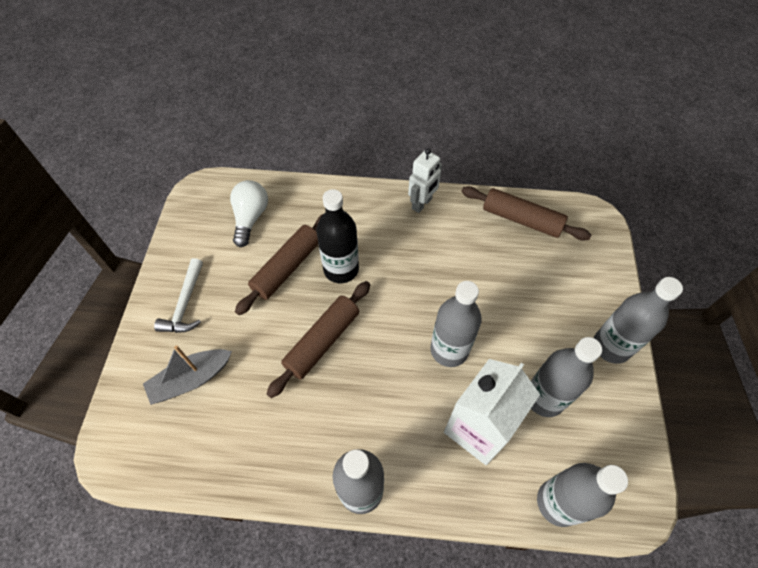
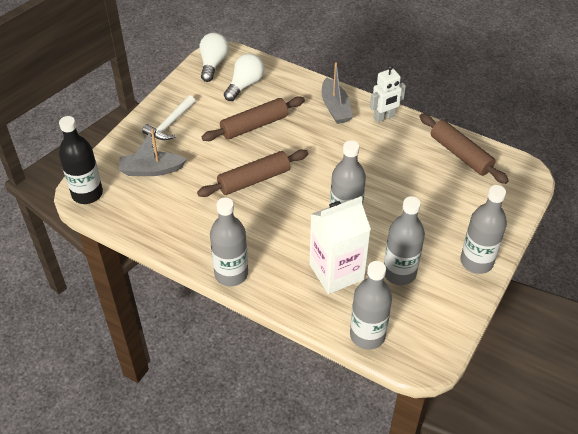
camera: 25 degrees right, 10 degrees down
black bottle [316,189,359,283] -> black bottle moved to [59,116,103,204]
none -> white light bulb [199,33,229,82]
none -> grey boat [322,62,353,124]

